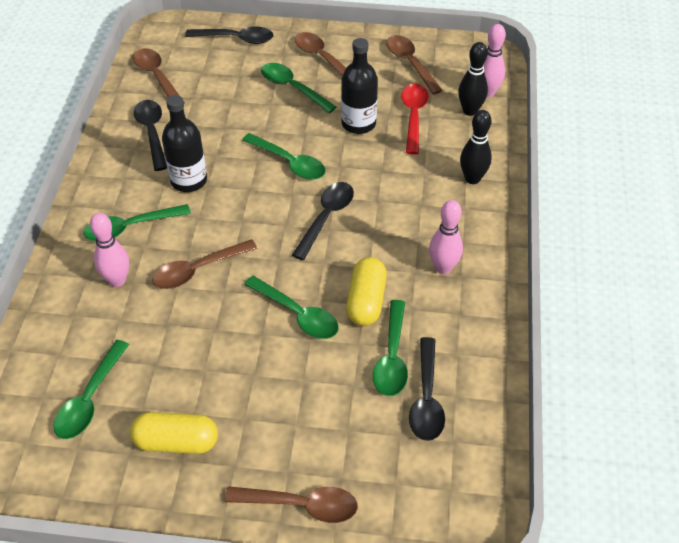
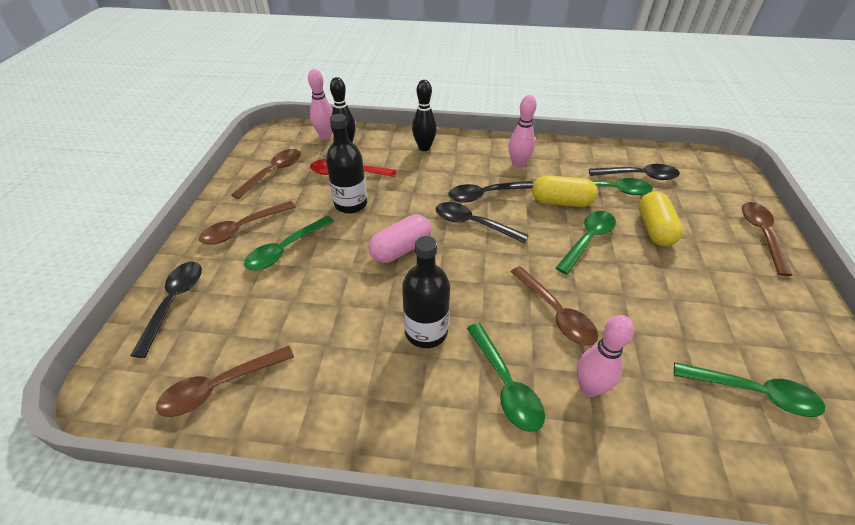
camera: 90 degrees left, 5 degrees down
yellow capsule [130,412,218,454] -> yellow capsule moved to [639,191,683,246]
black spoon [134,100,167,171] -> black spoon moved to [448,181,534,203]
green spoon [242,133,326,180] -> pink capsule [369,214,431,263]
brown spoon [386,35,443,95] -> brown spoon turned 150 degrees clockwise [231,149,301,199]

